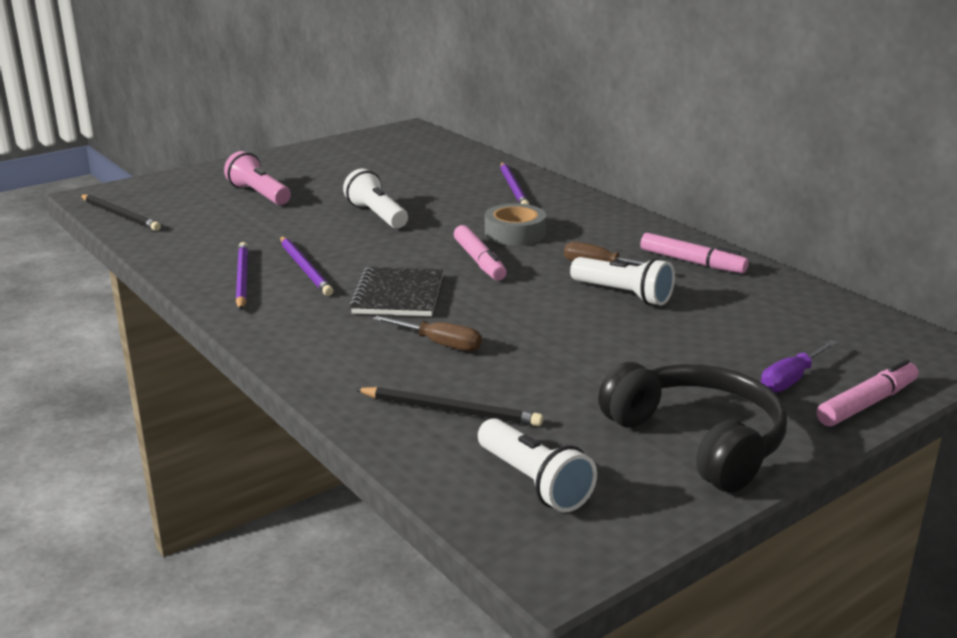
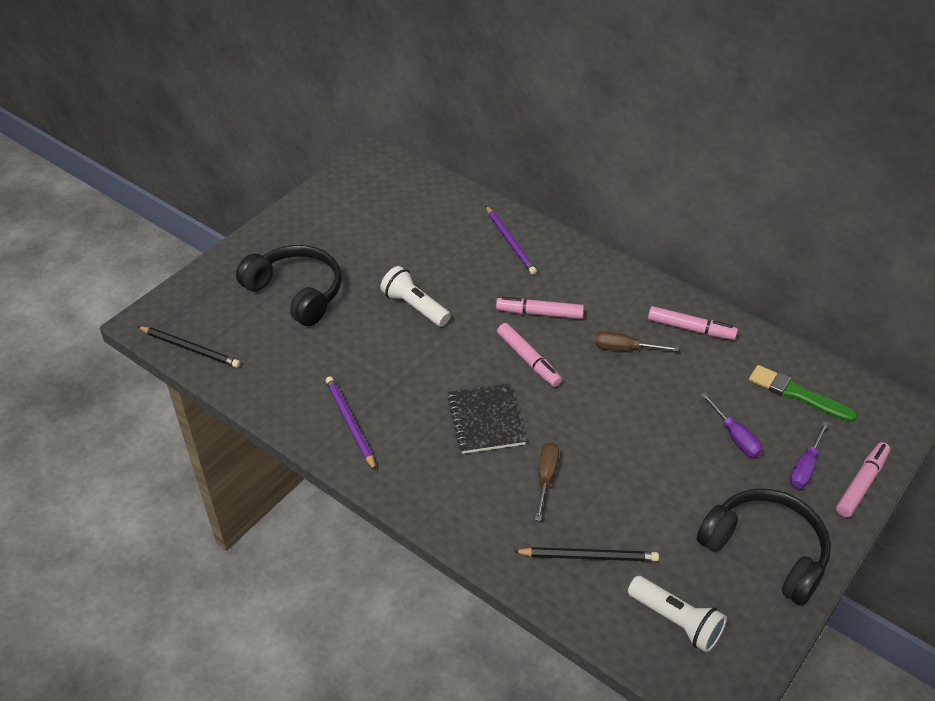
camera: 15 degrees left, 20 degrees up
pink flashlight [224,151,291,205] -> black headphones [236,245,342,326]
purple pencil [280,236,333,296] -> none
brown screwdriver [373,316,482,351] -> brown screwdriver turned 90 degrees counterclockwise [535,443,559,521]
grey tape [485,204,547,246] -> pink marker [496,297,584,319]
white flashlight [570,257,675,305] -> none
none -> purple screwdriver [701,392,762,457]
none -> green brush [749,365,857,422]

